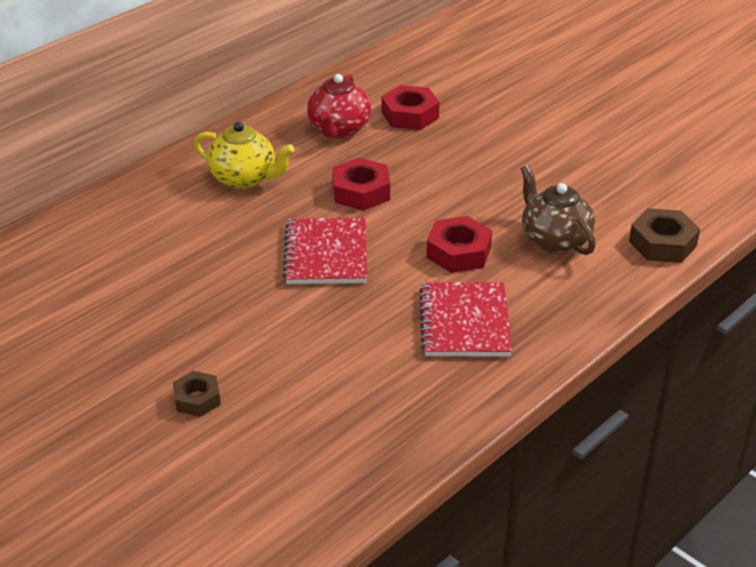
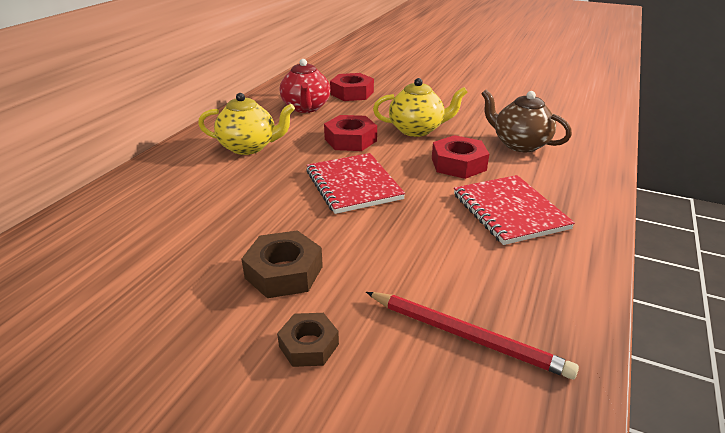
camera: 20 degrees left, 5 degrees down
brown nut [629,208,700,263] -> brown nut moved to [241,230,323,298]
none -> red pencil [366,292,579,379]
none -> yellow teapot [373,78,468,137]

